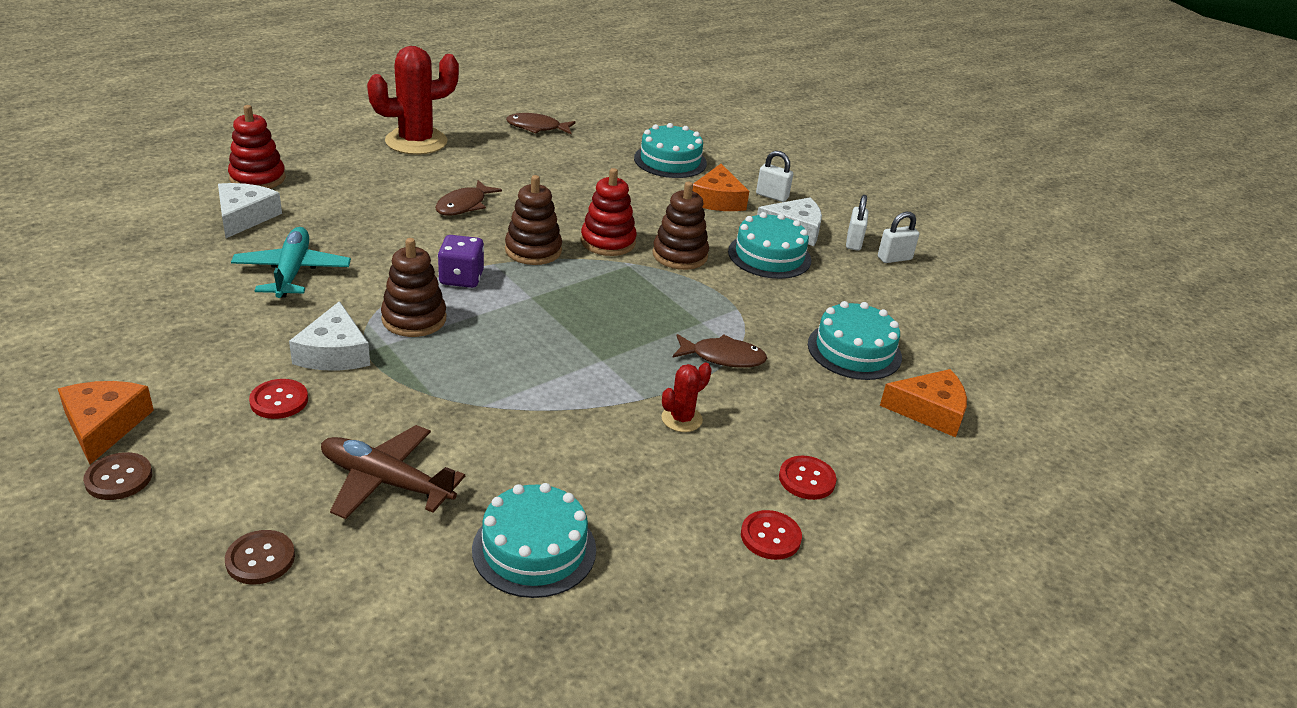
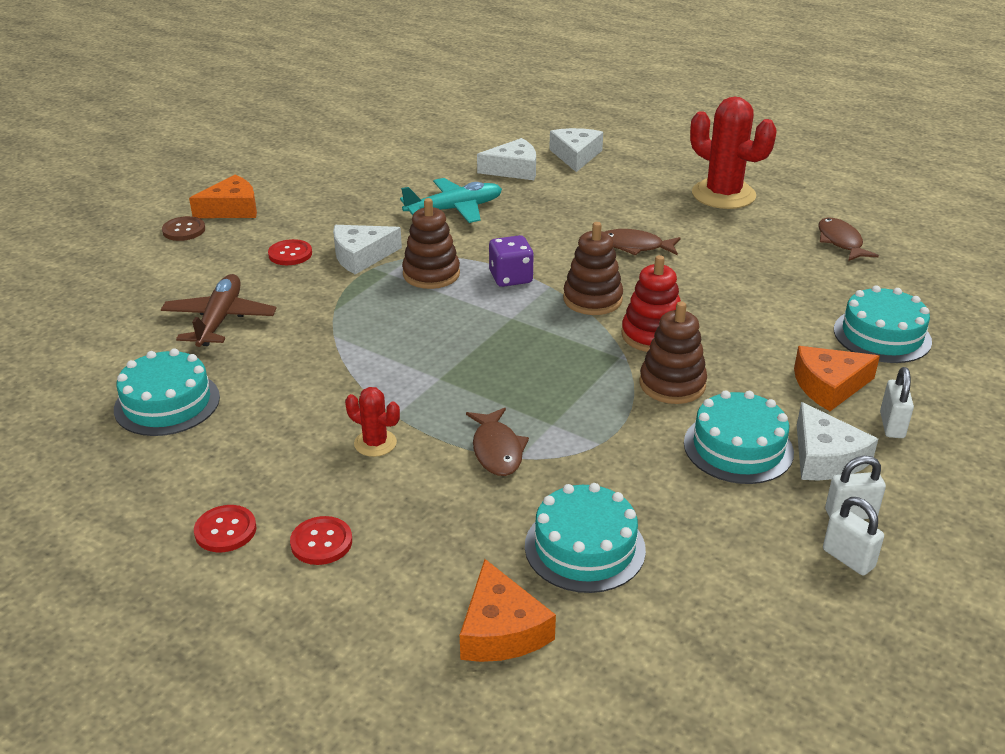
camera: 75 degrees right, 0 degrees up
brown button [225,530,295,584] -> none
red stacking toy [228,105,286,189] -> white cheese [549,128,603,172]

